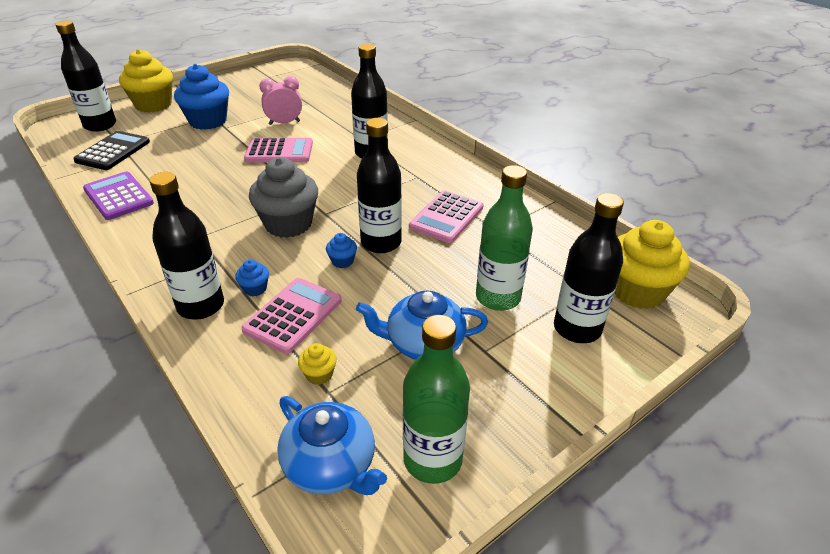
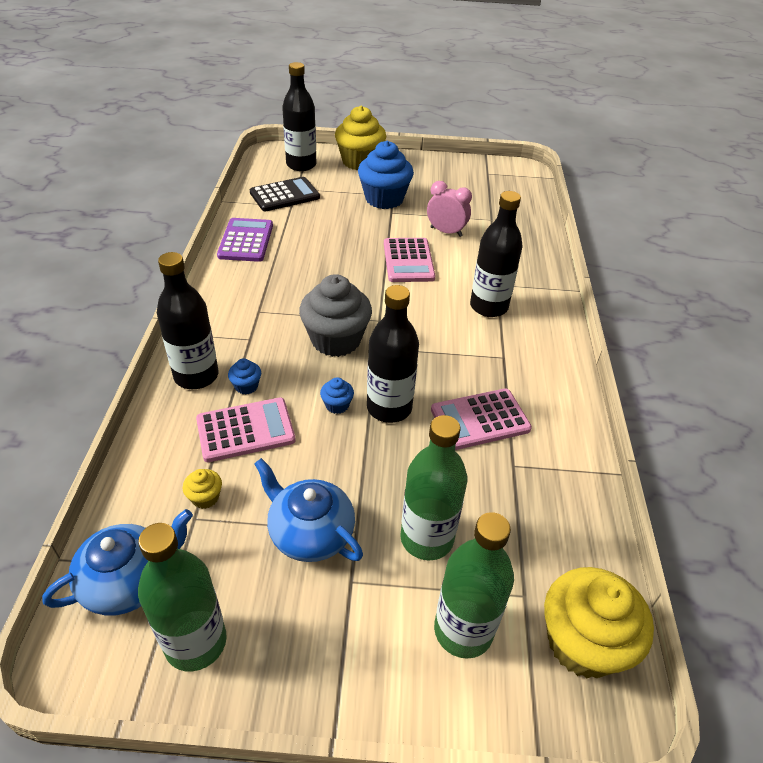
camera: 40 degrees right, 5 degrees up
pink calculator [244,138,313,163] -> pink calculator turned 45 degrees clockwise [384,238,436,282]
blue teapot [277,396,387,495] -> blue teapot turned 120 degrees counterclockwise [42,509,193,616]
black bottle [554,193,624,343] -> green bottle [434,512,514,659]

